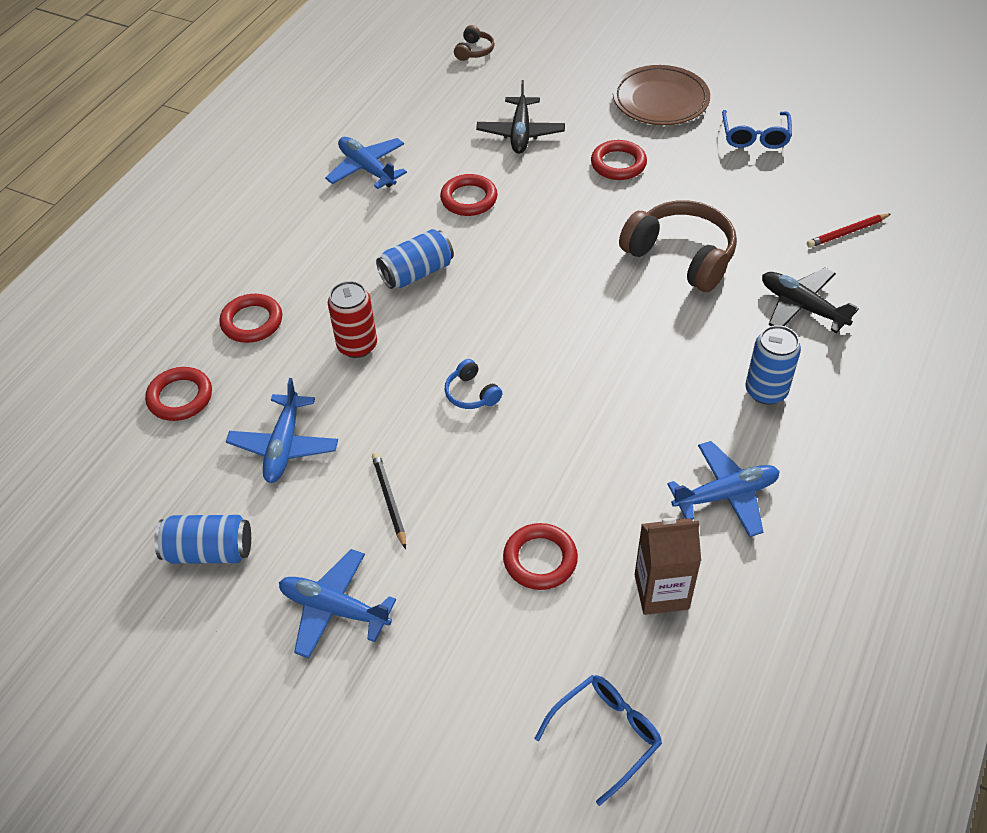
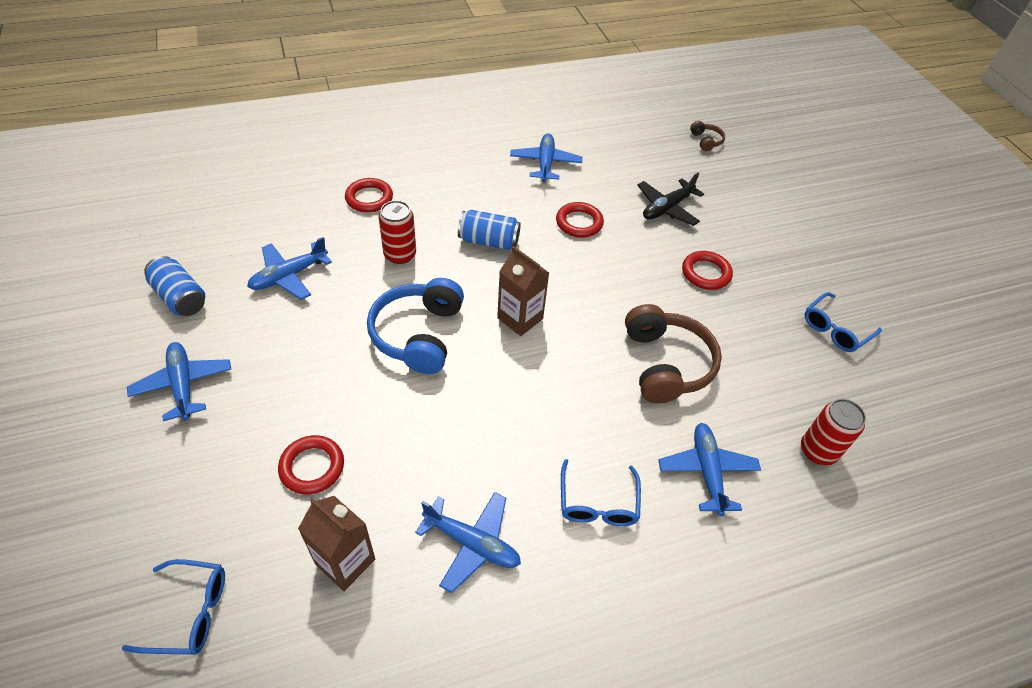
camera: 40 degrees right, 0 degrees up
red ring [145,367,212,421] -> none
black pencil [372,452,406,549] -> none
blue headphones [445,359,502,409] -> blue headphones [367,278,464,374], size x2.17
brown headphones [454,25,494,61] -> brown headphones turned 75 degrees counterclockwise [690,121,725,151]
brown plate [613,65,710,125] -> none
blue can [746,325,801,405] -> blue glasses [561,459,641,526]
black plane [762,268,859,333] -> blue plane [658,423,761,516]
red pencil [807,214,891,248] -> red can [801,399,866,465]
none -> brown carton [497,246,549,336]

